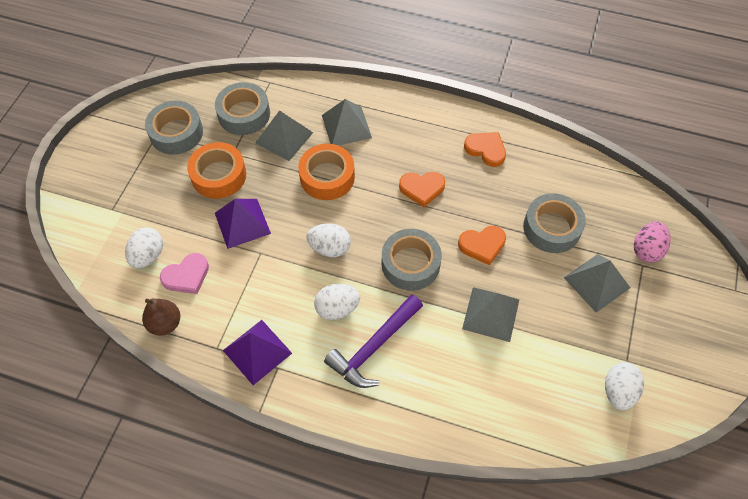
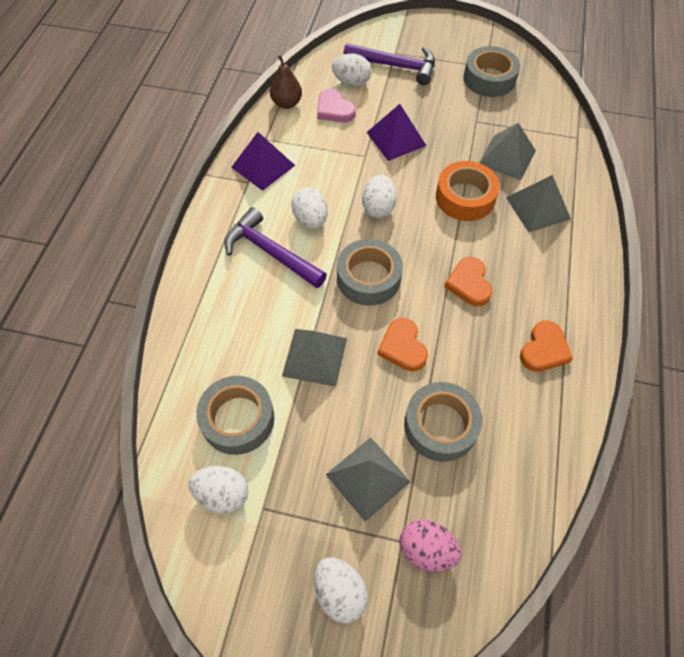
camera: 85 degrees right, 0 degrees up
orange tape [187,142,246,199] -> none
grey tape [215,82,270,135] -> grey tape moved to [196,376,275,455]
none -> white egg [314,557,368,623]
none -> purple hammer [343,43,435,85]

